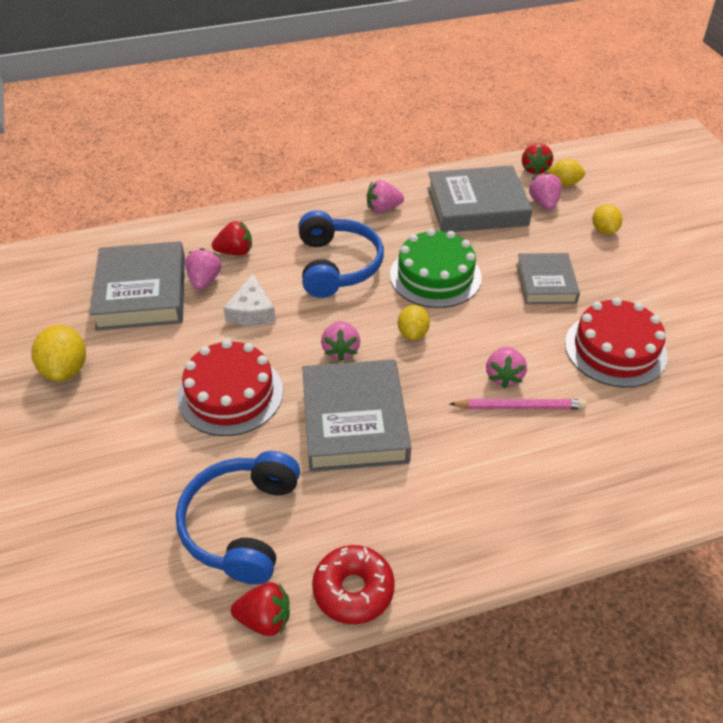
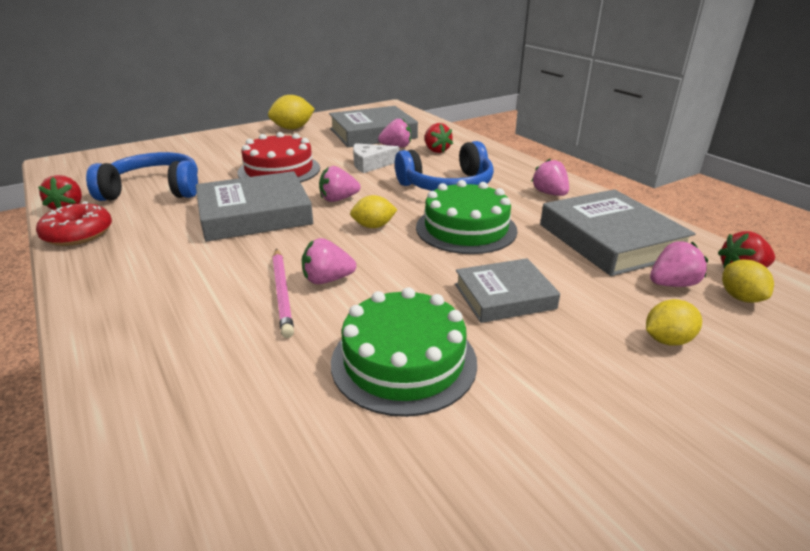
camera: 75 degrees right, 15 degrees down
red cake [565,297,668,388] -> green cake [331,287,477,417]

